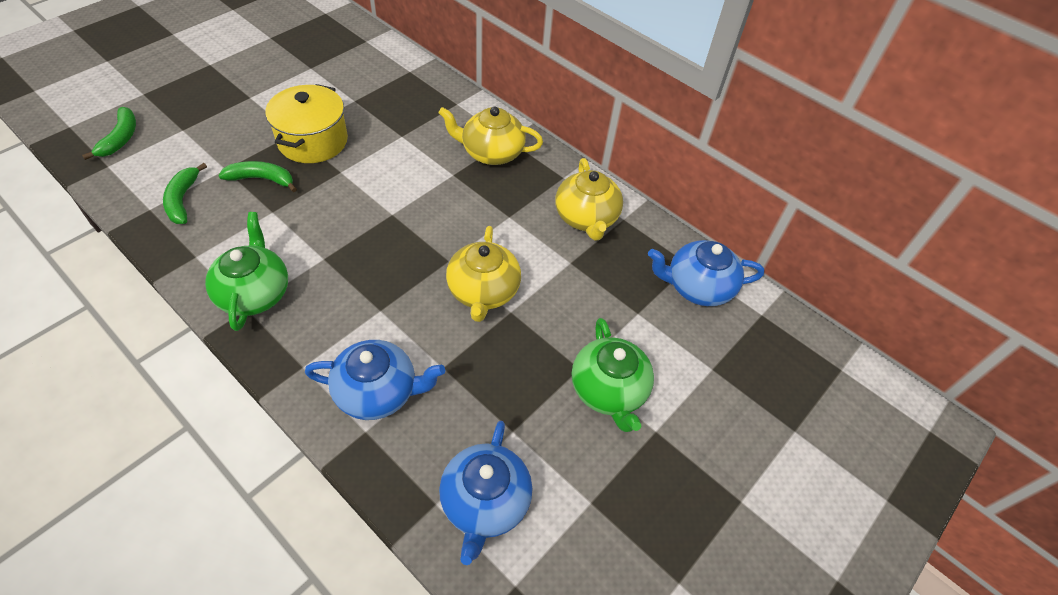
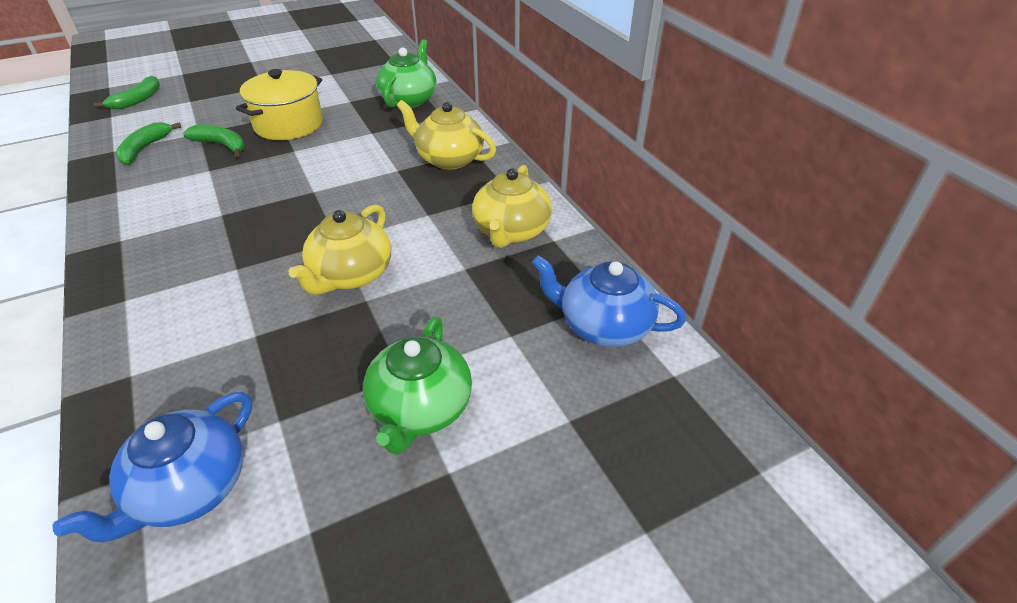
camera: 25 degrees right, 10 degrees down
green teapot [205,212,288,331] -> green teapot moved to [376,39,436,108]
blue teapot [305,340,445,420] -> none

